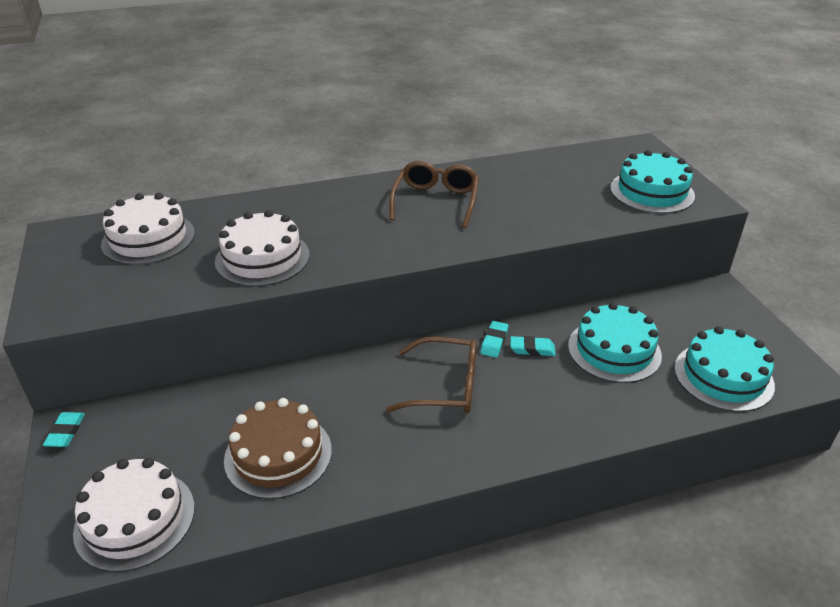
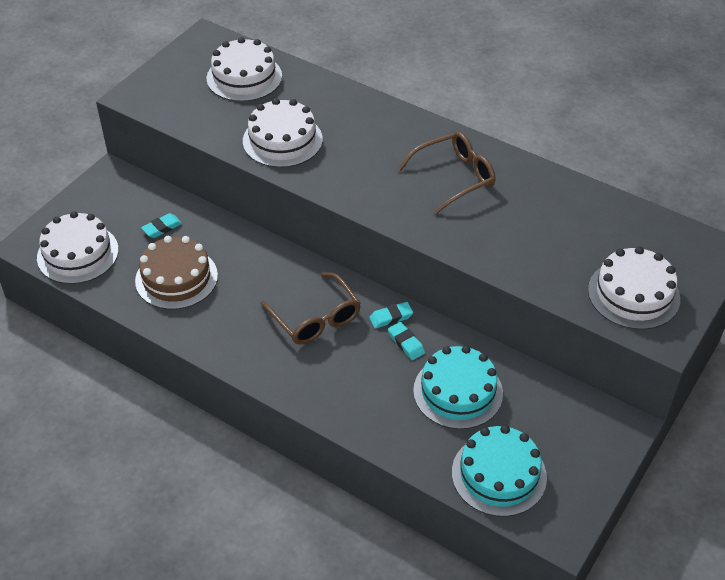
camera: 50 degrees right, 10 degrees up
turquoise eraser [43,412,85,447] -> turquoise eraser moved to [141,213,182,238]
turquoise cake [610,150,695,214] -> white cake [588,246,680,330]

